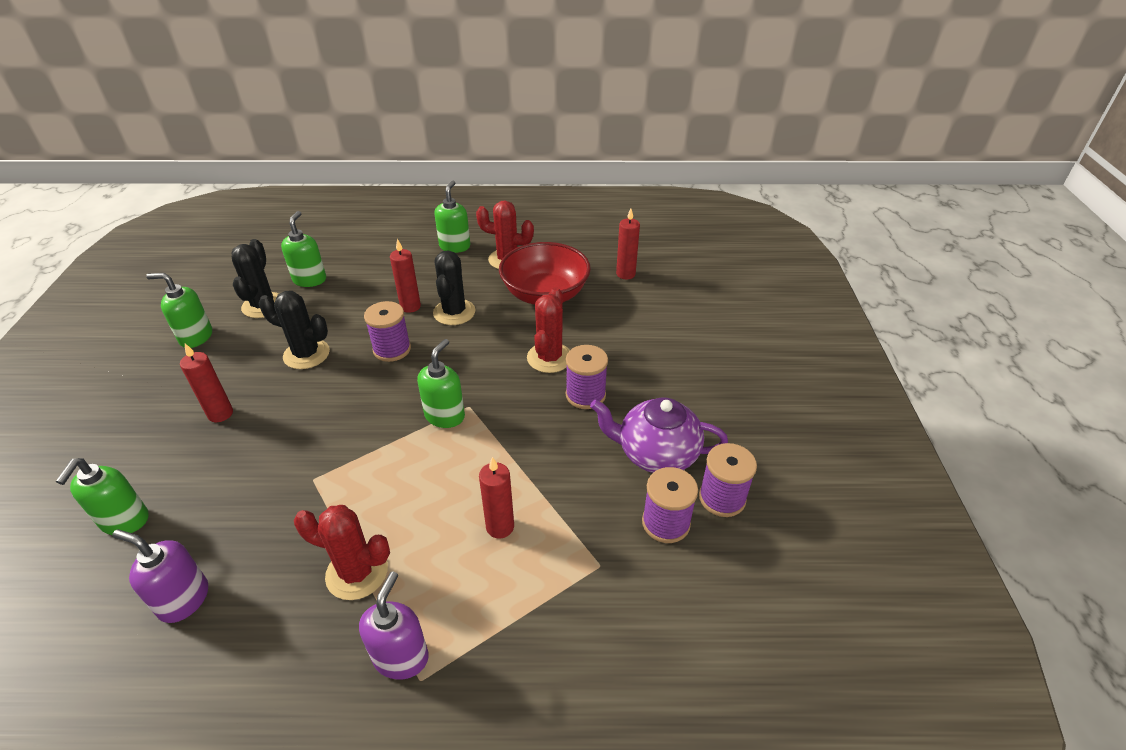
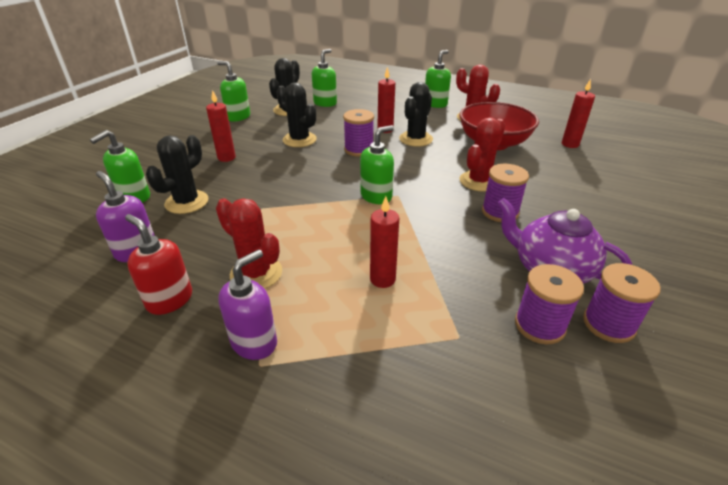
camera: 25 degrees right, 5 degrees down
none -> red soap dispenser [125,214,192,315]
none -> black cactus [146,135,209,214]

